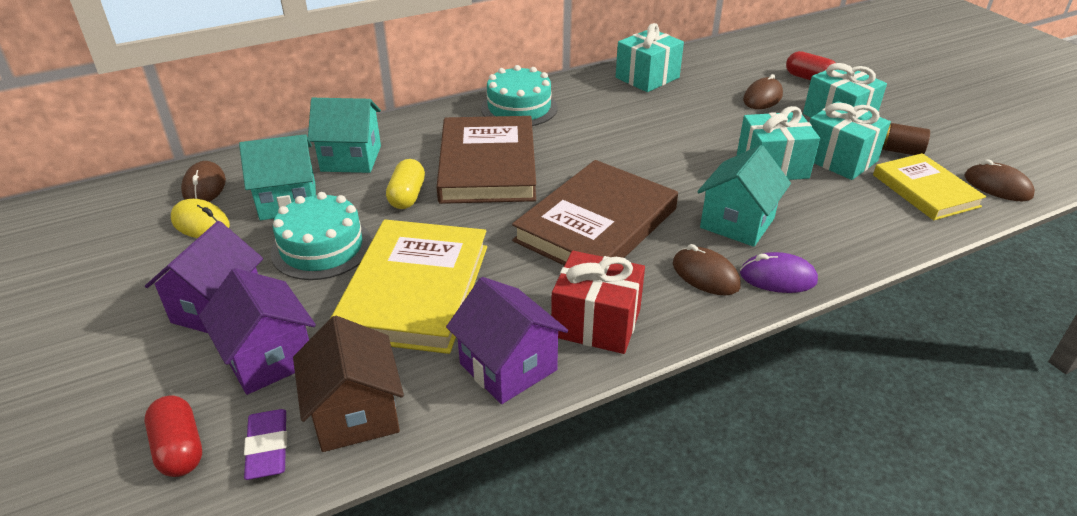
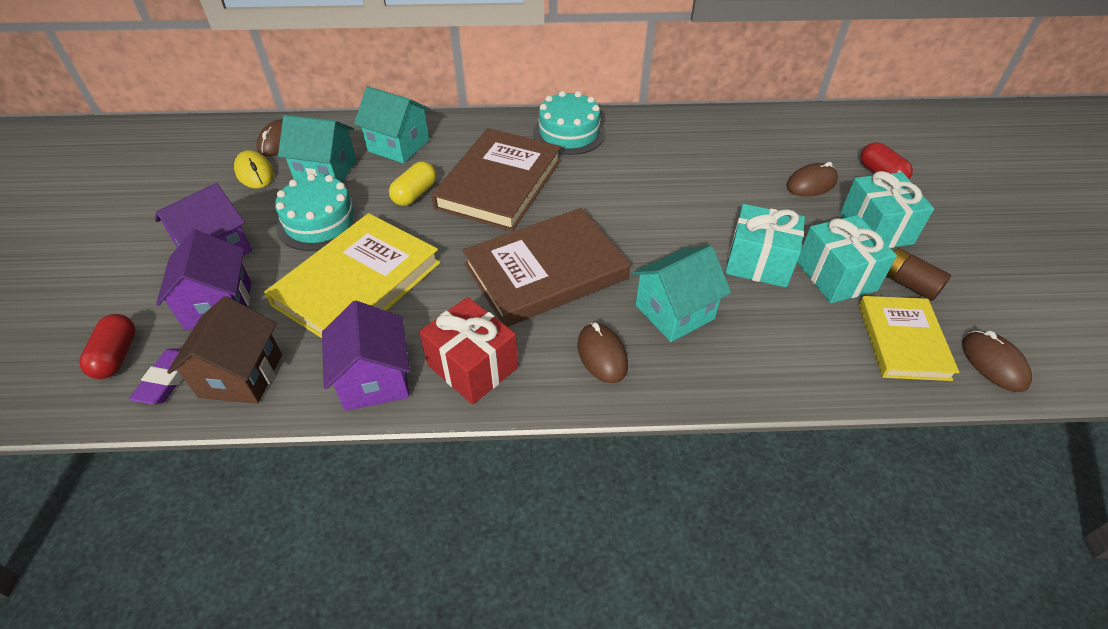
camera: 25 degrees right, 10 degrees up
turquoise gift [616,23,684,92] -> none
purple mouse [740,252,818,293] -> none

